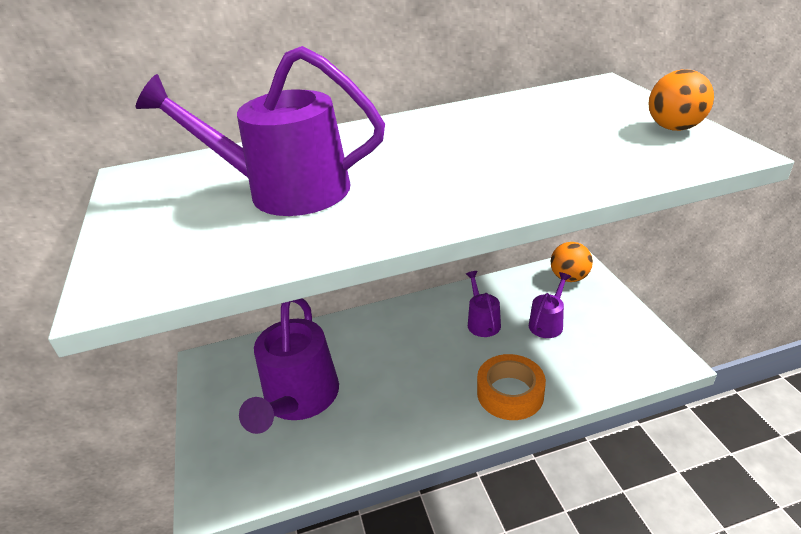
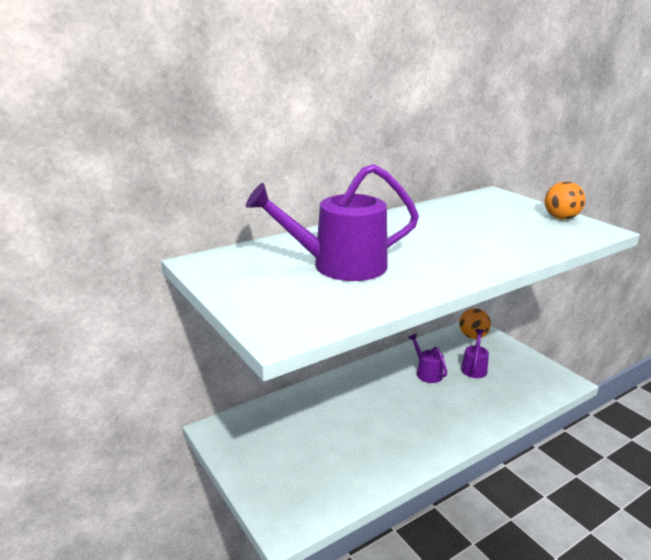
camera: 20 degrees left, 10 degrees down
purple watering can [239,298,339,434] -> none
orange tape [477,354,546,420] -> none

